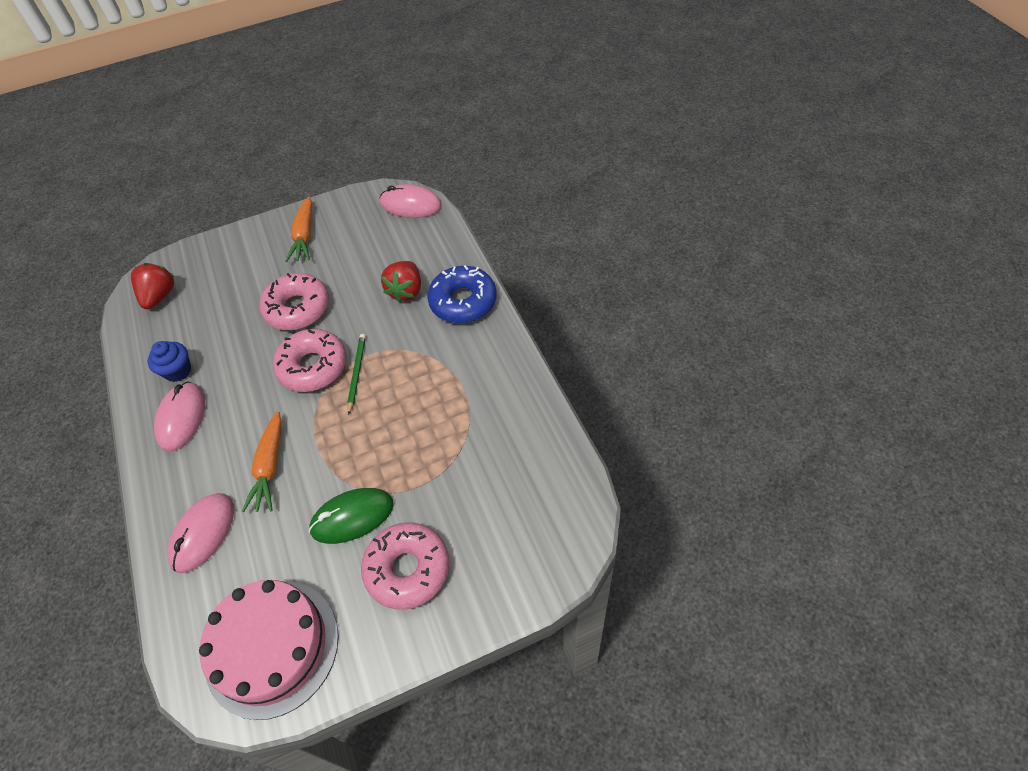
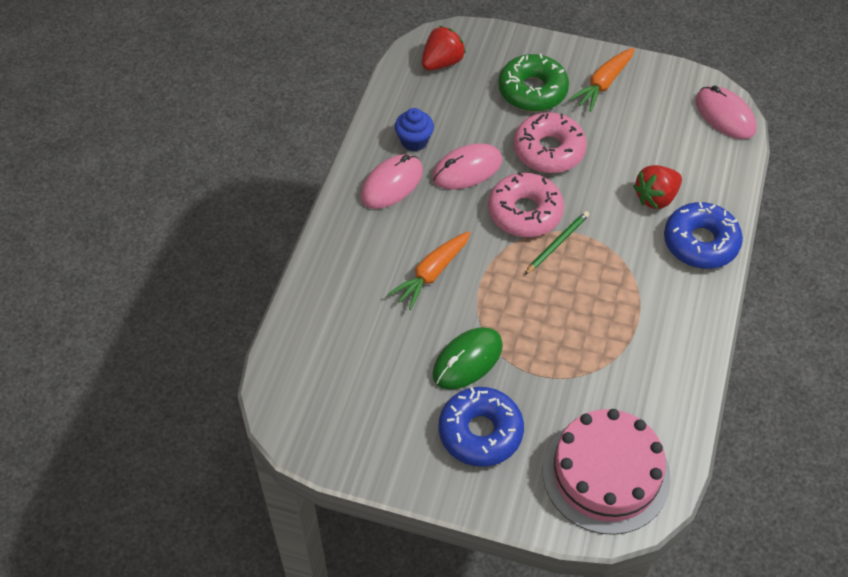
camera: 35 degrees right, 0 degrees up
pink mouse [167,493,234,573] -> pink mouse moved to [432,143,502,190]
pink cake [199,580,338,720] -> pink cake moved to [543,409,671,535]
green mouse [309,488,394,544] -> green mouse turned 60 degrees counterclockwise [432,327,503,390]
pink donut [361,523,449,610] -> blue donut [438,387,524,467]
none -> green donut [498,54,569,112]

